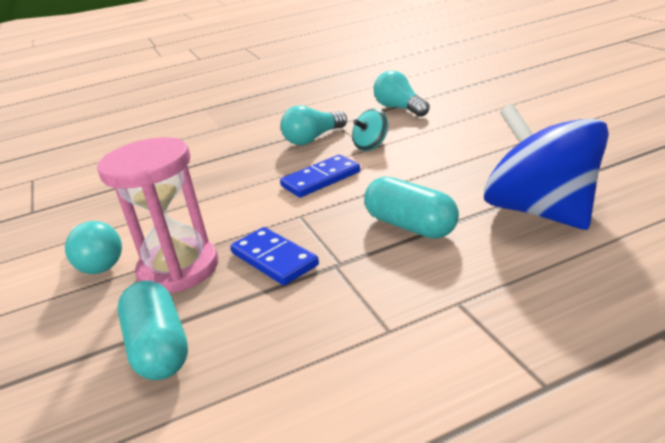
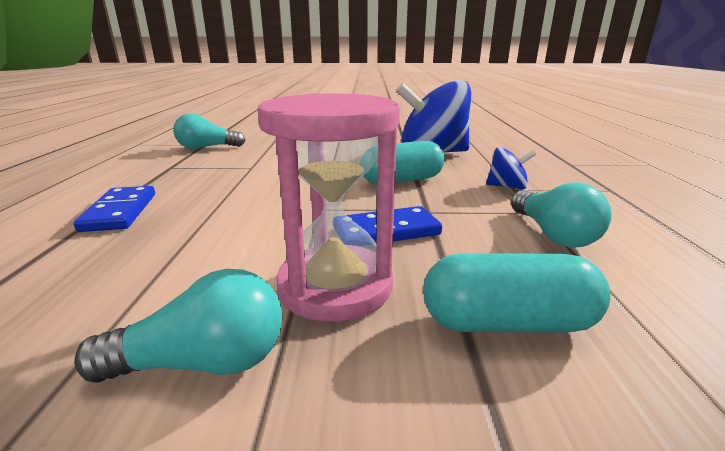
camera: 70 degrees left, 5 degrees down
turquoise light bulb [280,105,347,145] -> turquoise light bulb moved to [511,182,612,247]
blue domino [280,155,360,198] -> blue domino moved to [74,186,155,232]
turquoise spinning top [352,109,388,151] -> none
none -> blue spinning top [486,147,536,189]

